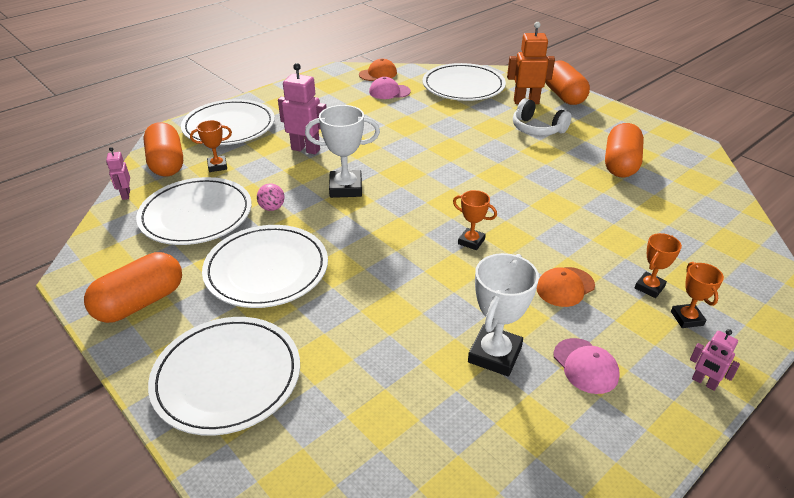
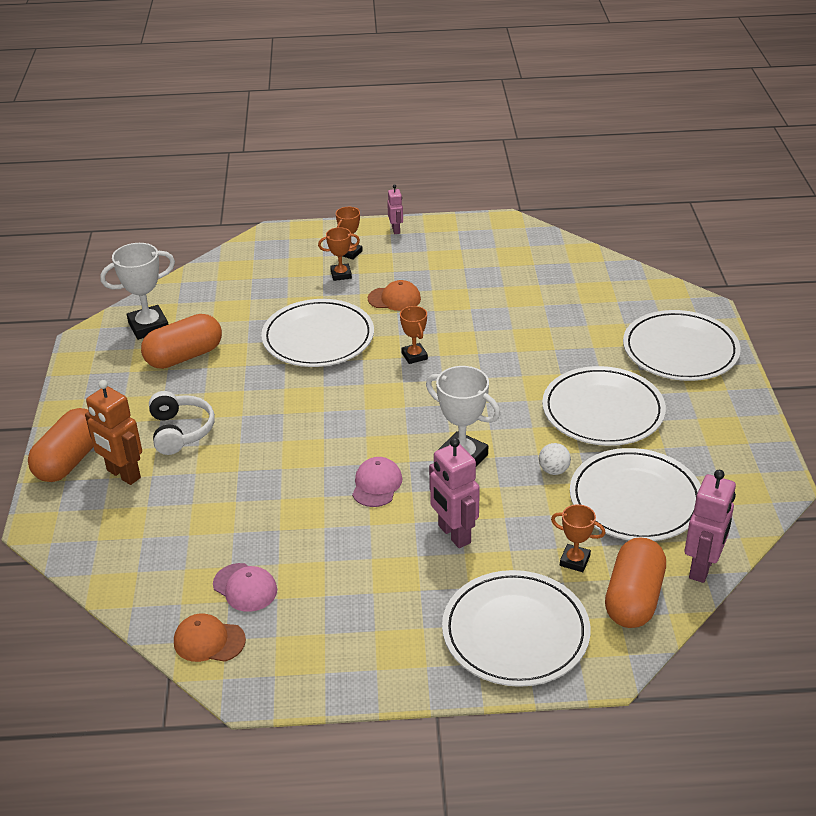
camera: 140 degrees left, 0 degrees up
orange capsule [84,252,182,323] -> none
pink robot [106,147,130,200] -> pink robot [685,470,736,583], size x1.83
pink ball [257,184,285,211] -> white ball [539,443,571,475]
white plate [422,63,506,101] -> white plate moved to [261,299,374,367]
white trophy [468,253,539,377] -> white trophy moved to [100,243,175,340]
pink cap [554,338,620,394] -> pink cap moved to [352,457,402,507]

